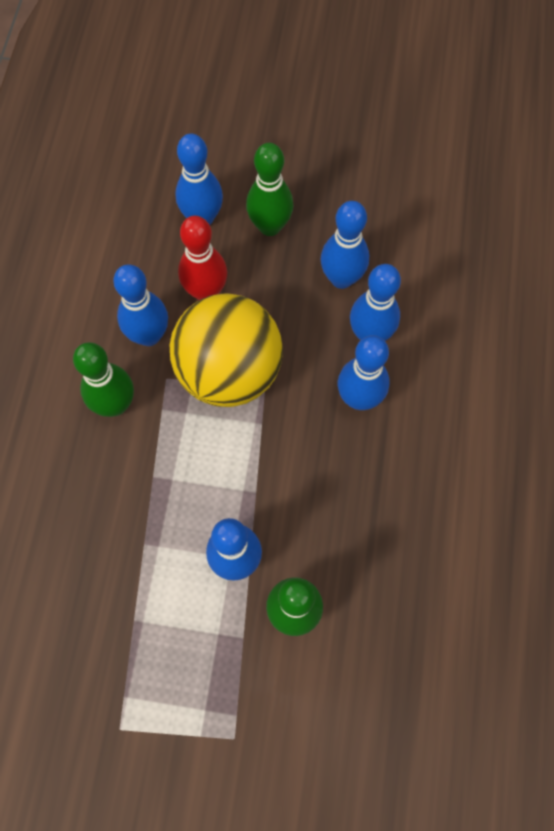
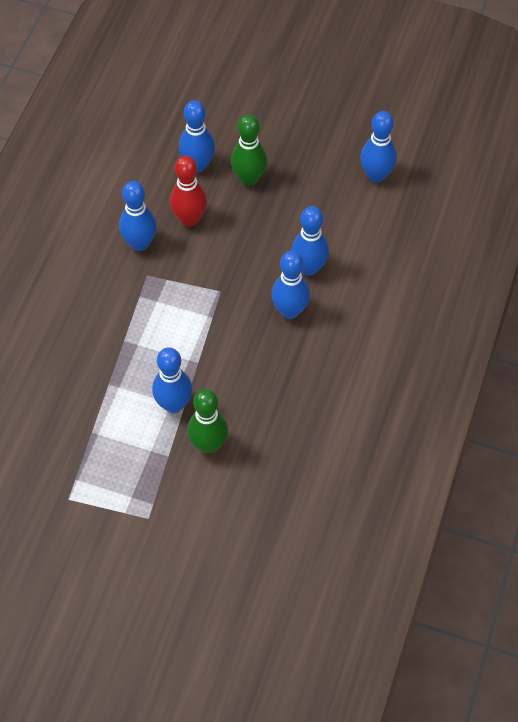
camera: 10 degrees right, 10 degrees down
green bowling pin [73,342,134,417] -> none
yellow ball [170,293,283,407] -> none
blue bowling pin [321,201,369,289] -> blue bowling pin moved to [360,111,397,183]

